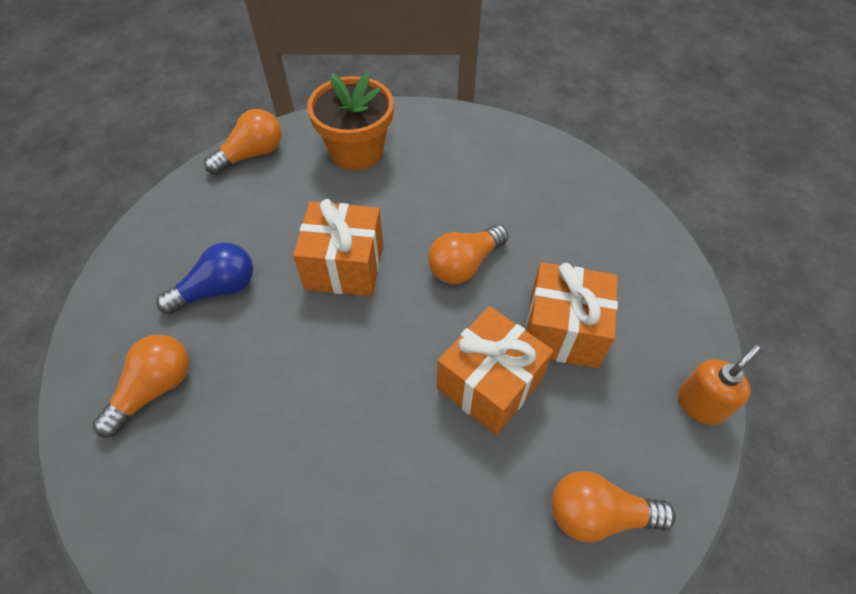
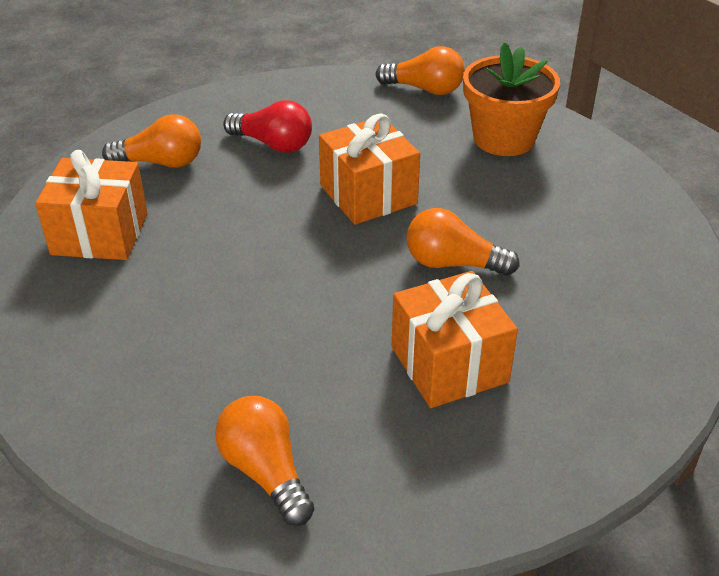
camera: 55 degrees right, 15 degrees down
blue light bulb [156,242,253,315] -> red light bulb [223,100,312,153]
orange gift [437,306,553,435] -> orange gift moved to [35,150,148,260]
orange soap dispenser [678,345,760,425] -> none

